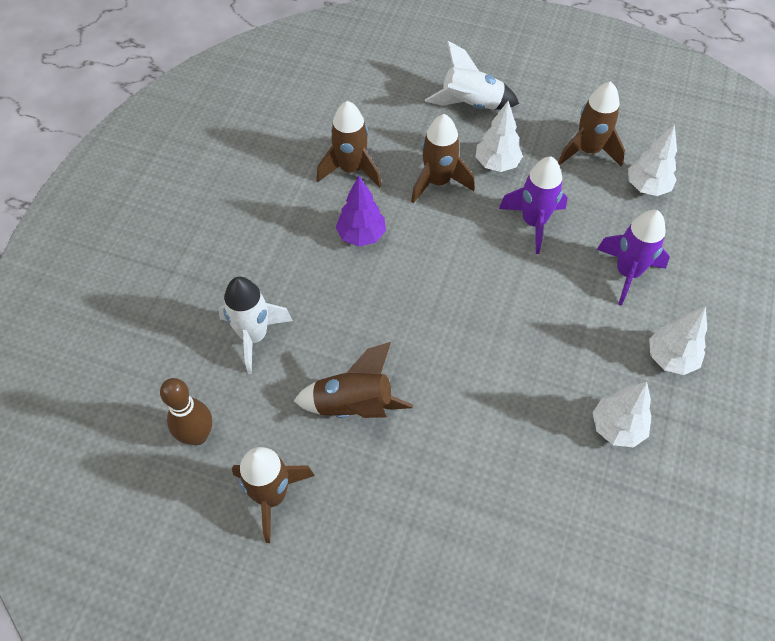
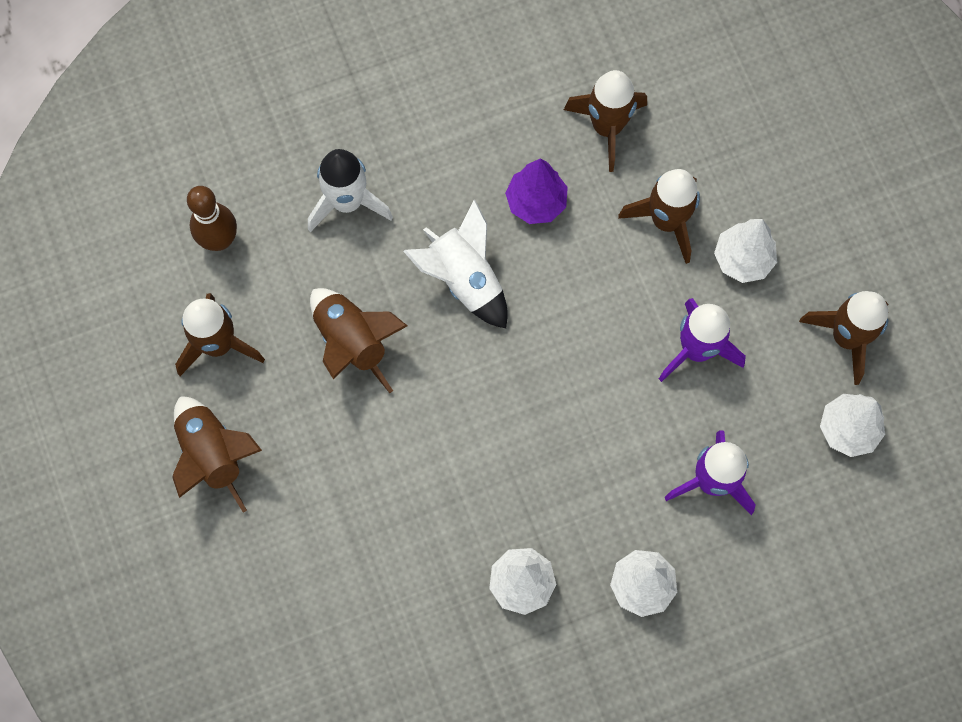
camera: 50 degrees right, 15 degrees up
white rocket [425,41,519,110] -> white rocket moved to [403,199,508,329]
none -> brown rocket [172,396,262,513]

